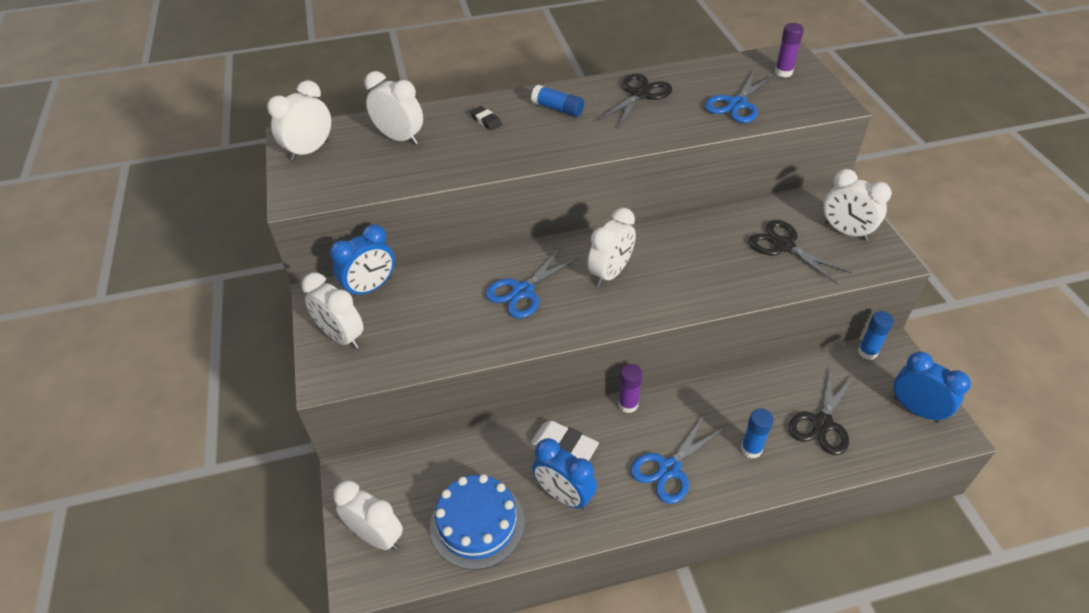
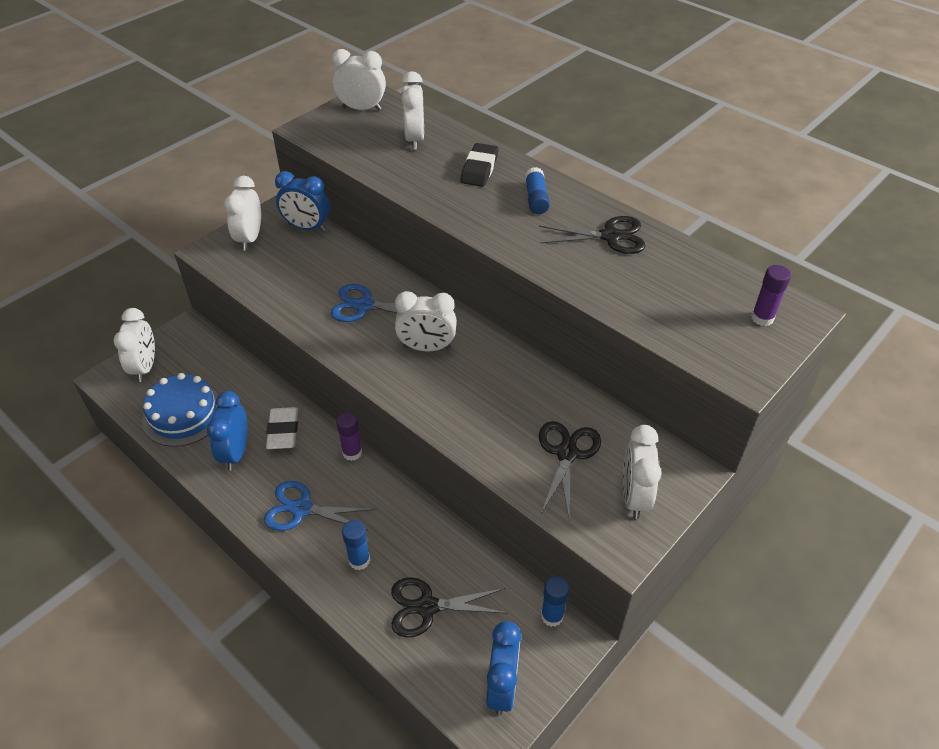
camera: 55 degrees right, 0 degrees up
black eraser [470,106,502,131] -> black eraser [460,143,498,187], size x1.70
blue scissors [705,71,775,123] -> none

